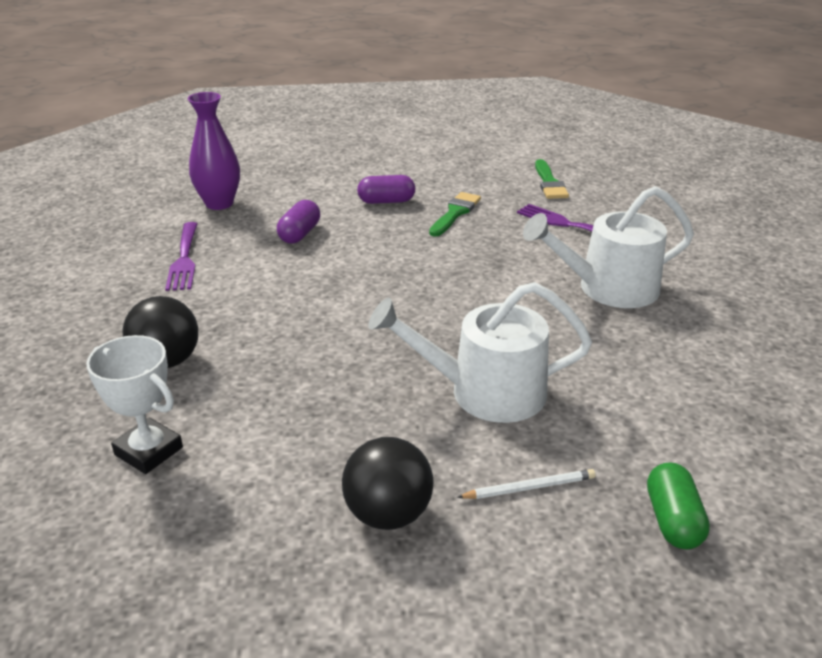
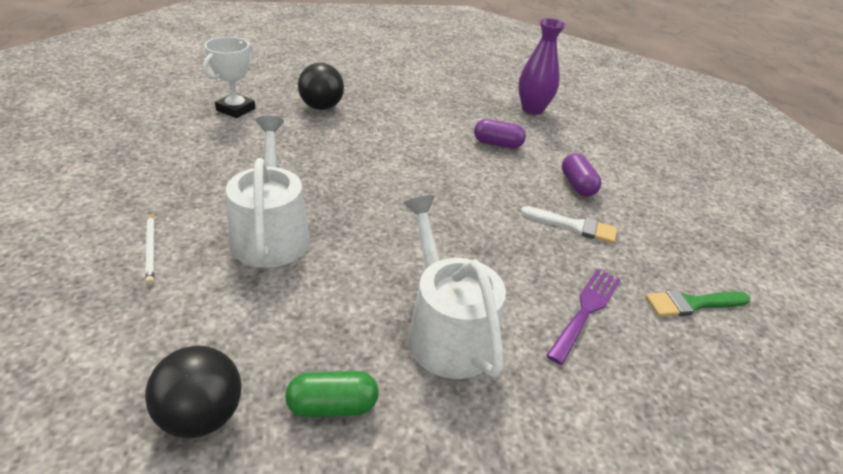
camera: 80 degrees right, 5 degrees up
purple fork [165,222,197,291] -> none
black ball [342,437,433,530] -> black ball moved to [145,345,242,438]
green brush [429,192,481,237] -> white brush [520,206,617,244]
green capsule [647,463,710,549] -> green capsule moved to [285,371,379,418]

